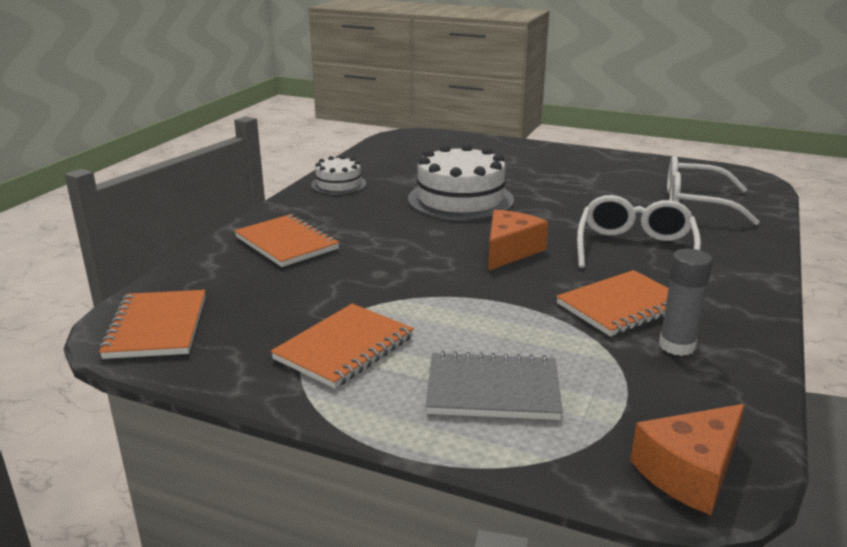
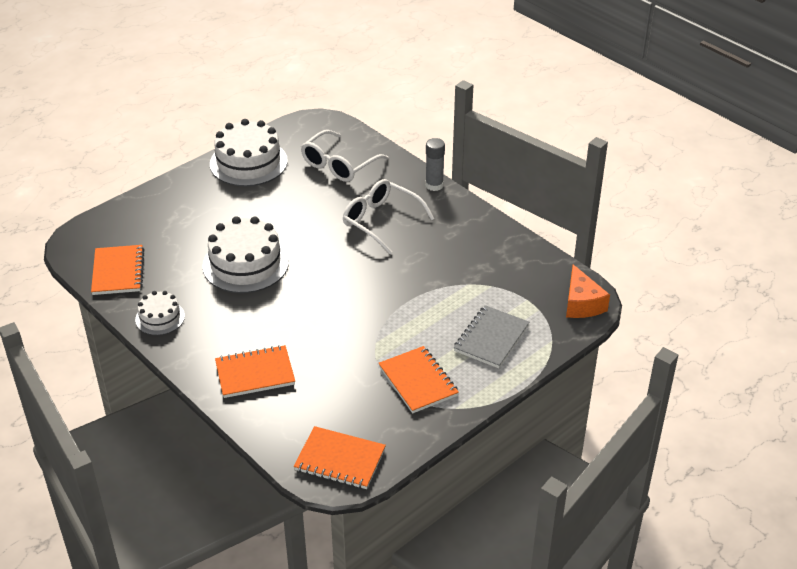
camera: 65 degrees left, 15 degrees up
orange cheese [488,210,548,271] -> none
orange notebook [556,270,669,337] -> orange notebook moved to [91,245,144,295]
grey glue stick [659,249,713,356] -> grey glue stick moved to [425,138,445,191]
none -> white cake [210,119,288,186]

